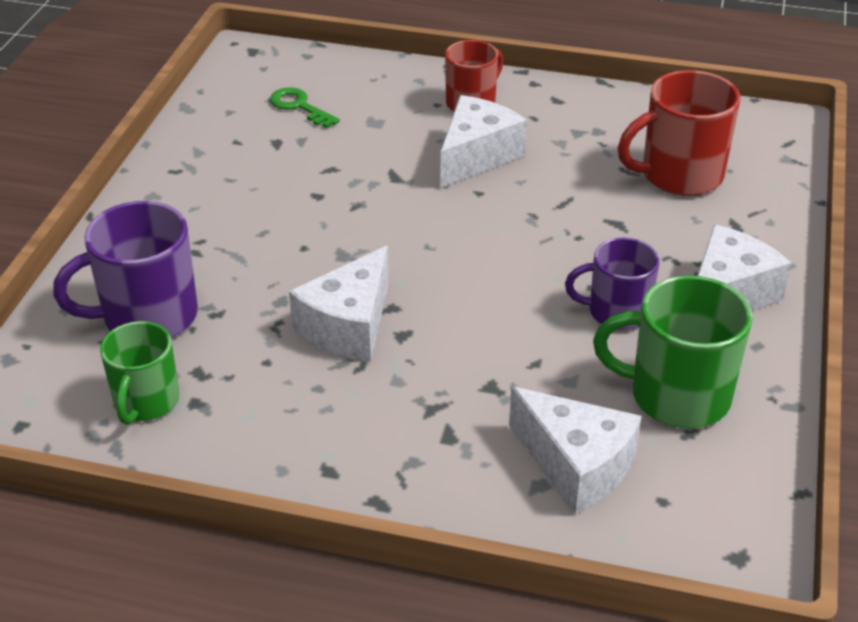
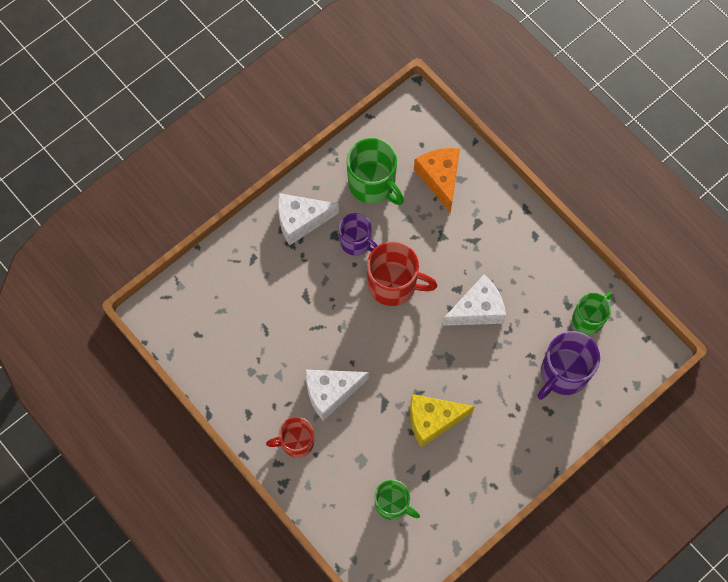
camera: 145 degrees left, 30 degrees up
purple mug [53,201,198,338] -> purple mug turned 120 degrees clockwise [537,331,600,400]
green key [270,87,340,128] -> green mug [374,480,420,520]
white cheese [509,387,642,515] -> orange cheese [414,148,460,213]
red mug [618,70,740,196] -> red mug moved to [367,241,438,306]
none -> yellow cheese [410,394,475,448]

